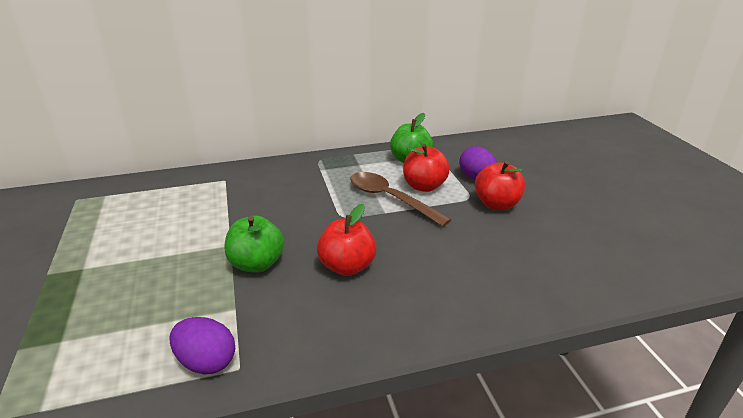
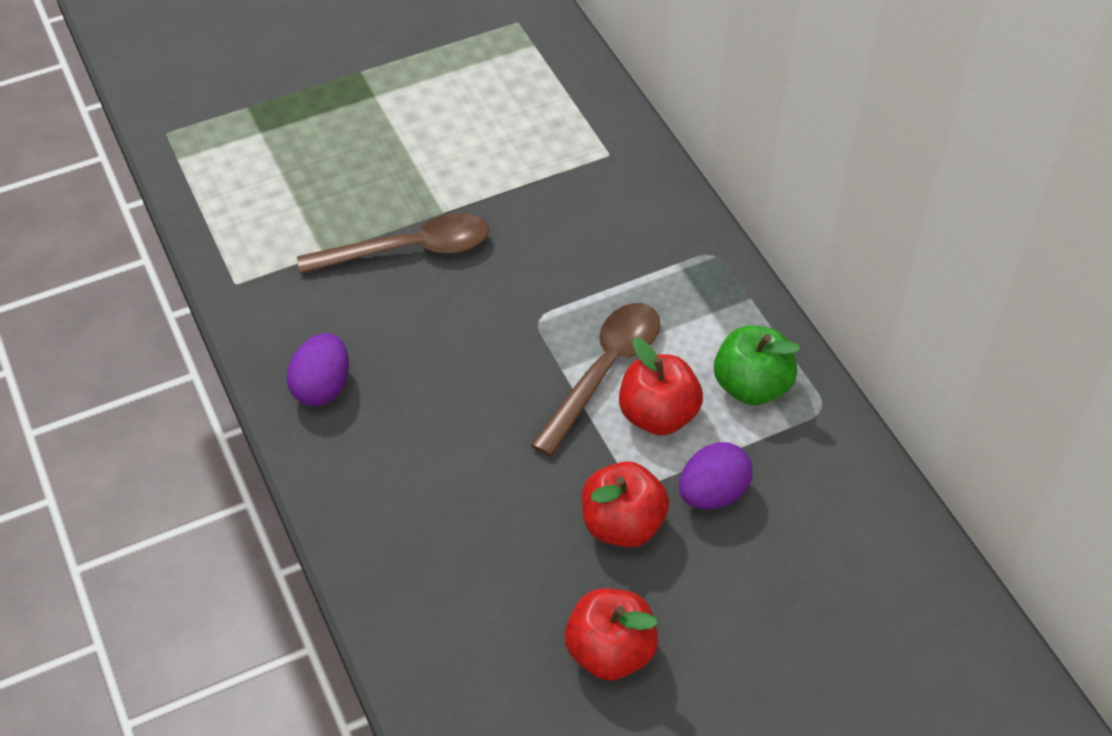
camera: 80 degrees right, 20 degrees up
purple egg [170,317,235,374] -> purple egg moved to [286,333,349,406]
green apple [225,216,284,273] -> brown spoon [297,213,489,274]
red apple [317,204,376,276] -> red apple moved to [565,588,658,681]

